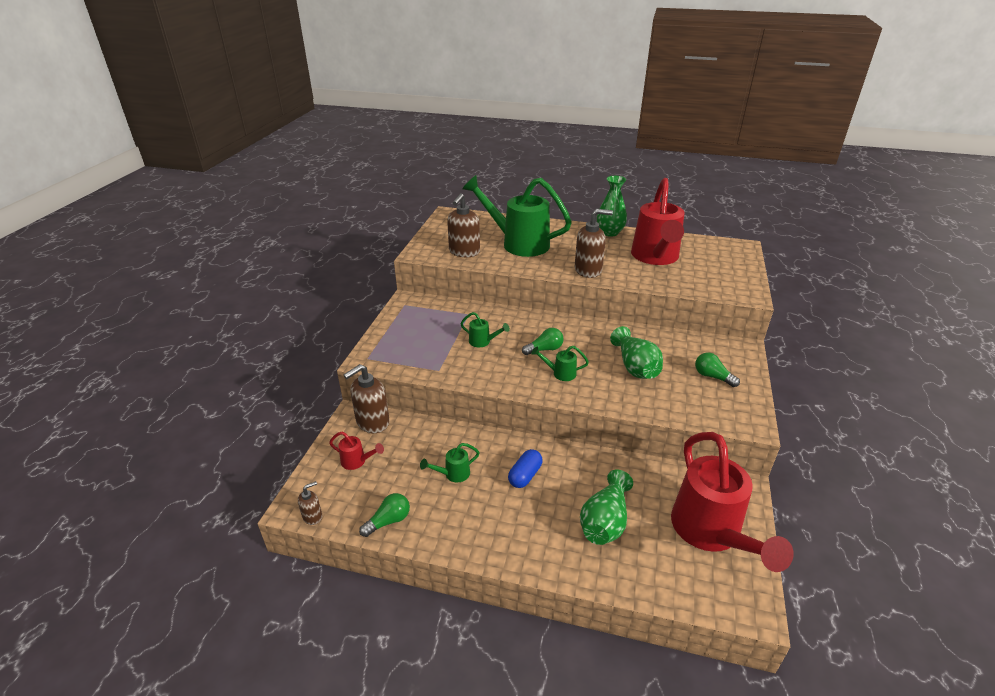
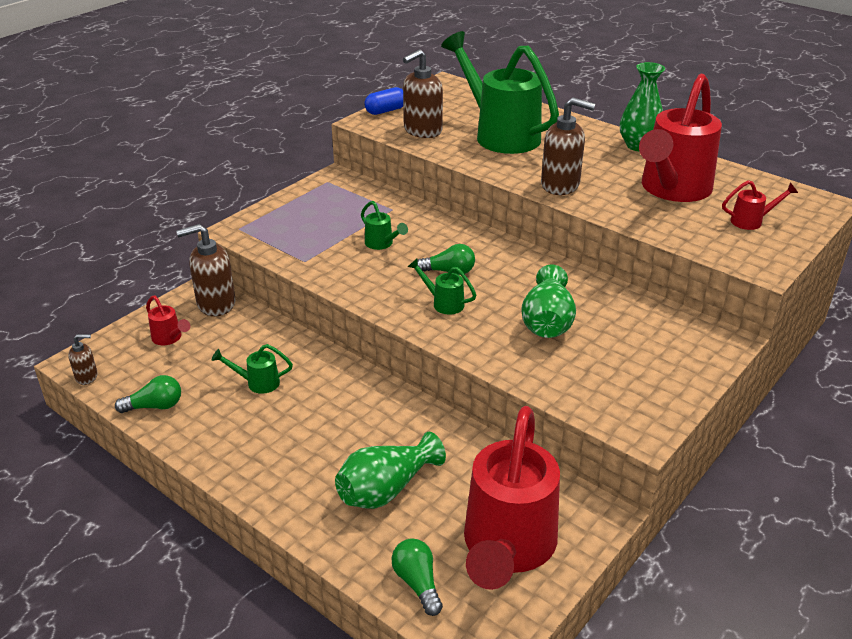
camera: 25 degrees right, 0 degrees up
blue capsule [508,449,542,488] -> blue capsule moved to [364,87,403,115]
green light bulb [695,353,740,387] -> green light bulb moved to [391,538,443,616]
none -> red watering can [722,180,798,230]

